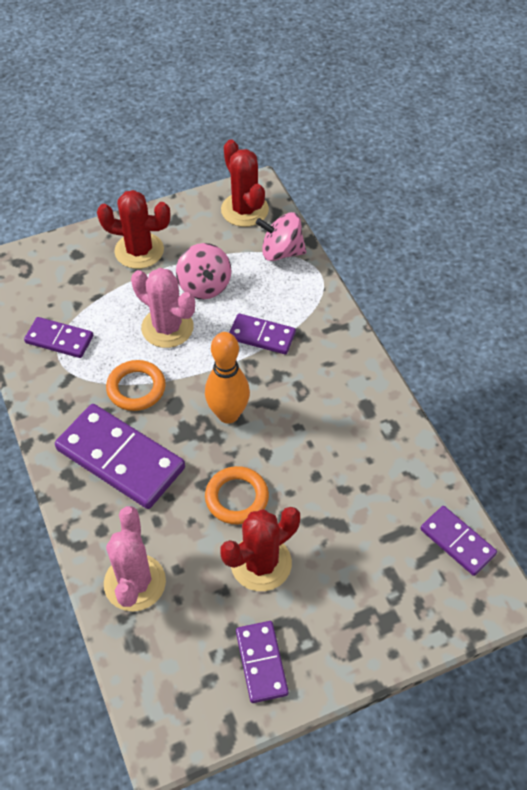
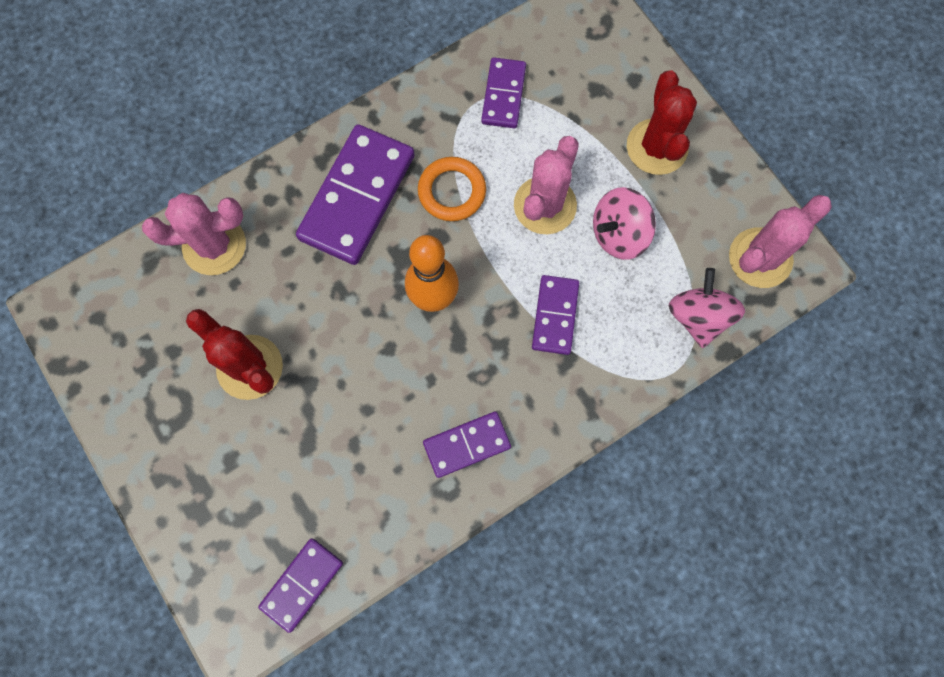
camera: 80 degrees right, 20 degrees up
orange ring [205,466,269,524] -> none
red cactus [221,139,269,227] -> pink cactus [729,195,832,288]
purple domino [236,621,289,703] -> purple domino moved to [423,411,511,478]

